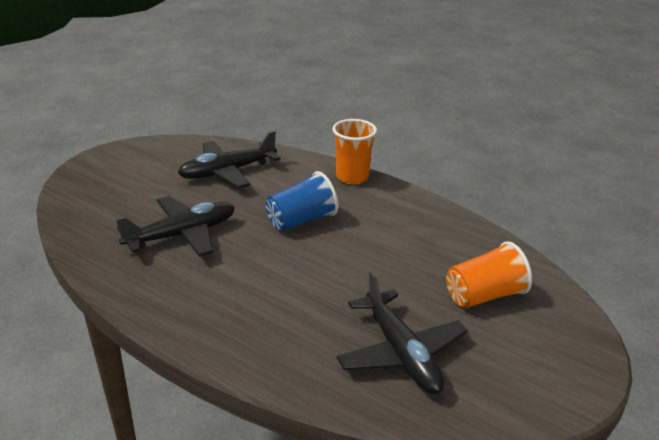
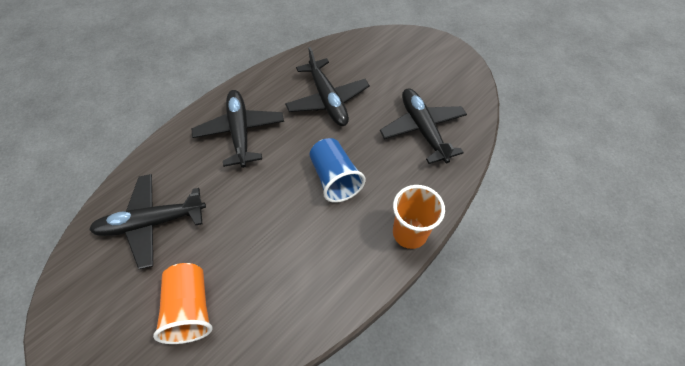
camera: 100 degrees right, 25 degrees up
none -> black plane [192,90,284,168]

